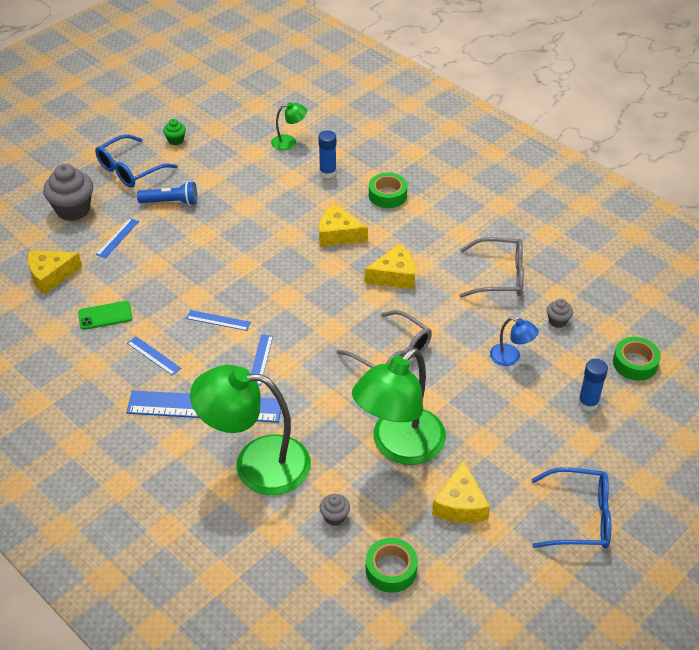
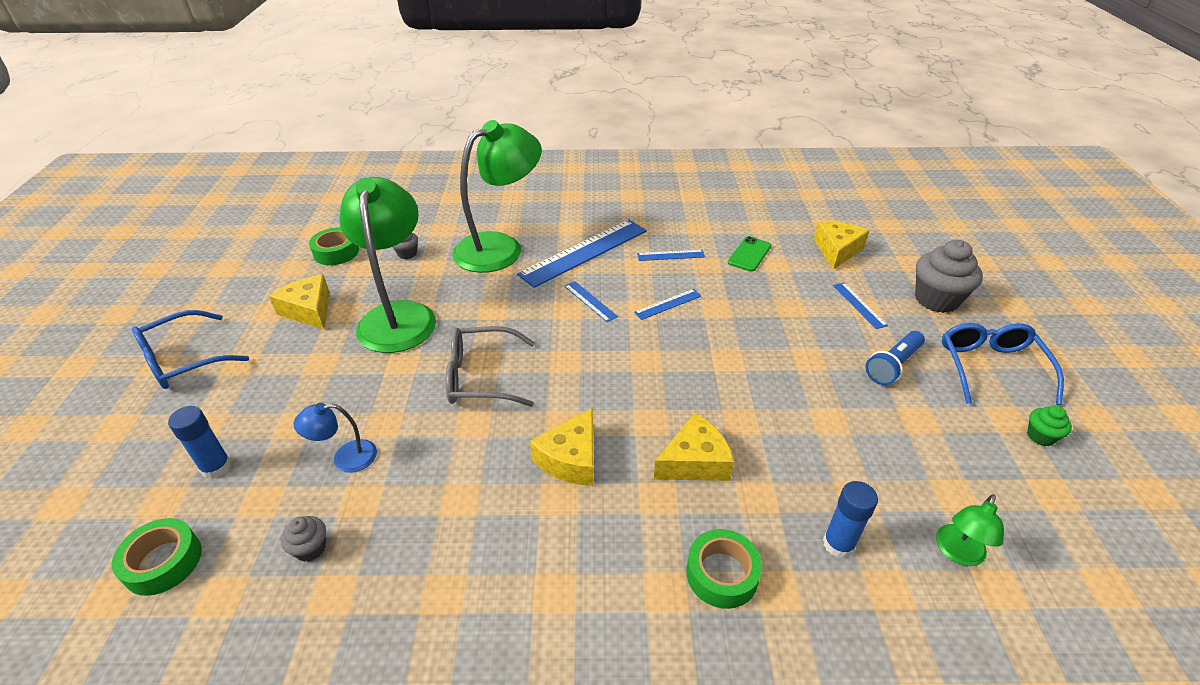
camera: 135 degrees right, 5 degrees down
grey glasses [459,237,524,298] -> none

